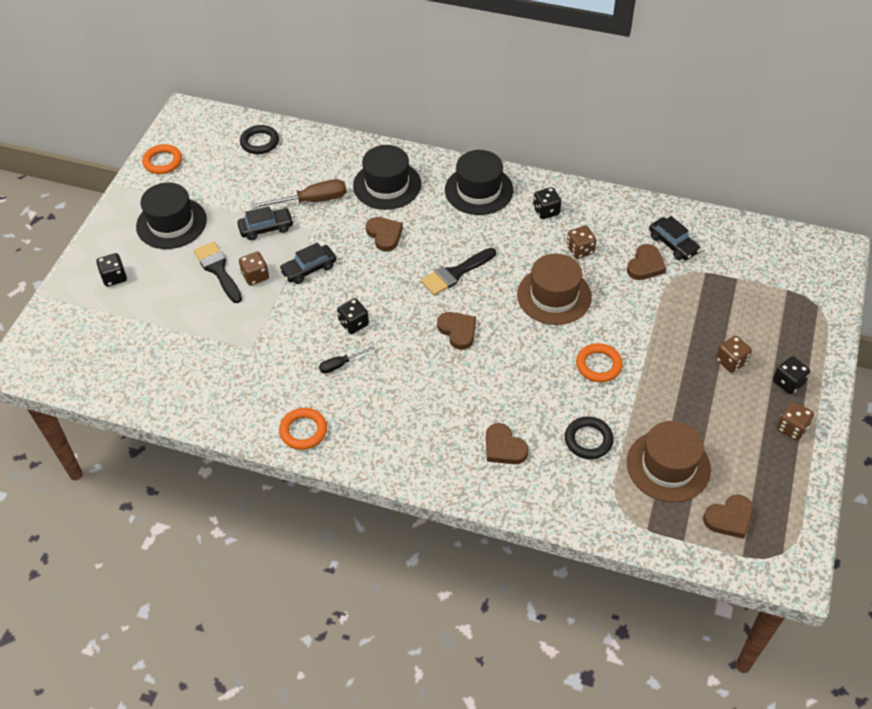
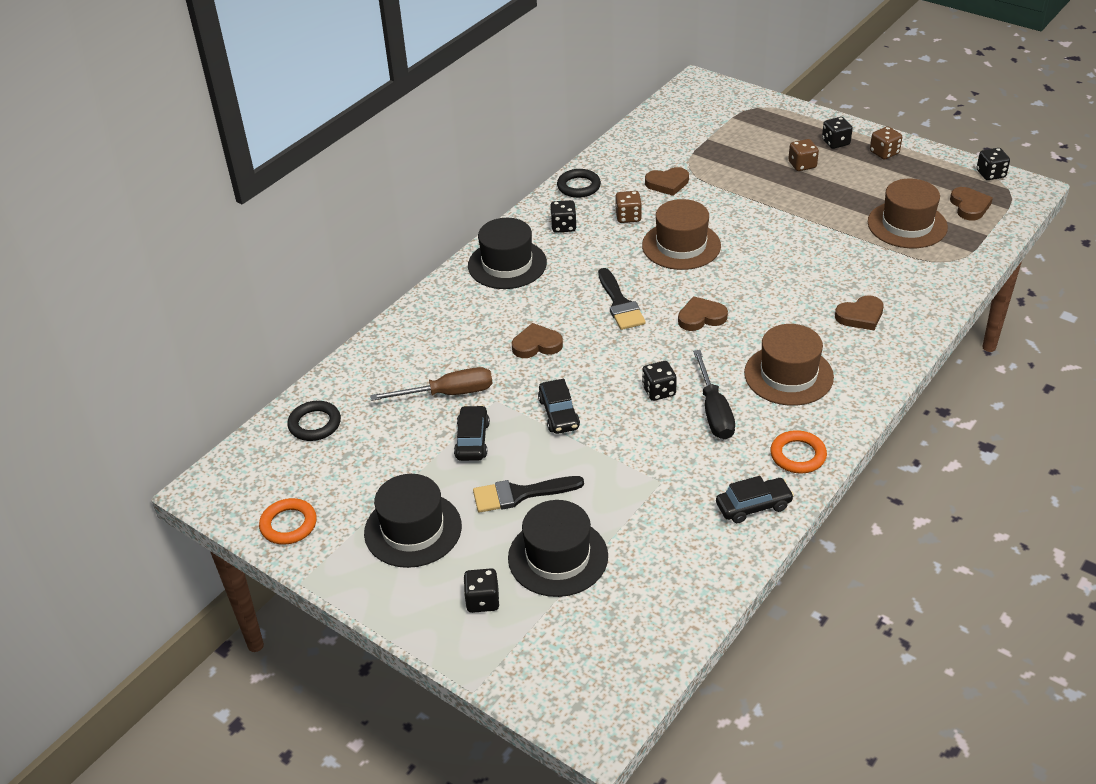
camera: 70 degrees left, 10 degrees down
brown dice [239,251,269,286] -> none
brown screwdriver [251,179,347,209] -> brown screwdriver turned 75 degrees clockwise [370,367,493,401]
black screwdriver [319,346,375,373] -> black screwdriver [693,350,735,440], size x1.81
black hat [353,145,421,210] -> black hat moved to [508,500,608,597]
black ring [565,417,614,459] -> black ring moved to [557,169,601,198]
orange ring [576,343,623,382] -> none
brown heart [627,244,666,280] -> brown heart turned 120 degrees clockwise [645,167,689,196]
black car [649,216,701,260] -> black car moved to [716,476,794,523]
none -> brown hat [744,324,834,406]
none -> black dice [977,148,1010,180]

